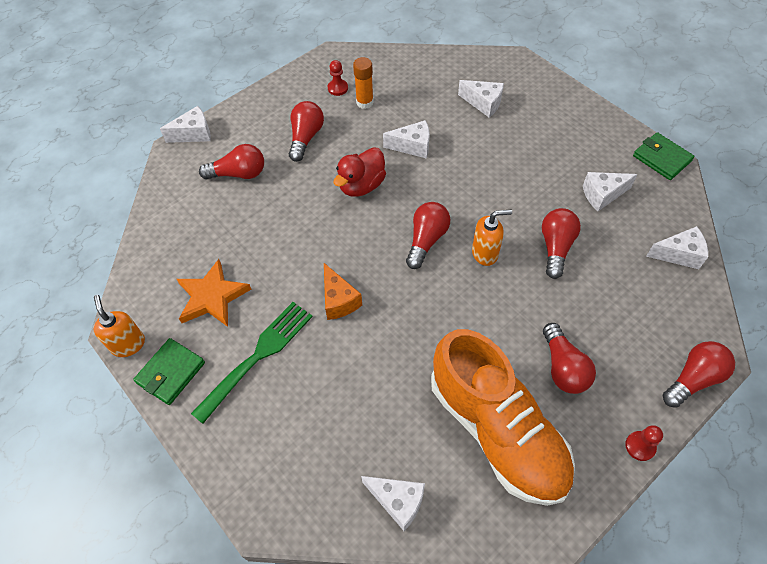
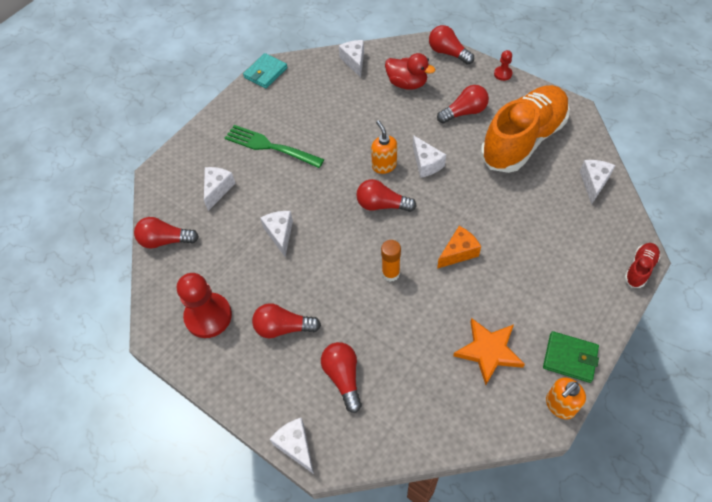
camera: 100 degrees left, 0 degrees up
green fork [191,302,313,424] -> green fork moved to [225,125,324,168]
red pawn [328,60,348,96] -> red pawn [177,273,232,338], size x2.12
red duck [334,147,386,197] -> red duck moved to [385,53,435,90]
orange glue stick [353,57,374,109] -> orange glue stick moved to [381,240,401,282]
red light bulb [542,208,581,279] -> red light bulb moved to [134,217,199,249]
white cheese [583,172,638,211] -> white cheese moved to [413,135,446,178]
green wallet [633,132,694,180] -> turquoise wallet [243,53,288,89]
none -> red shoe [624,243,660,288]

